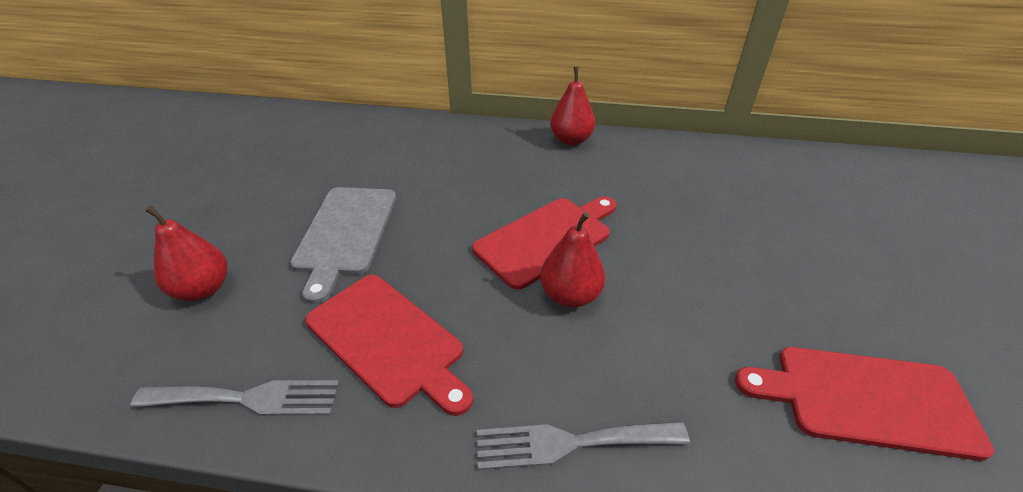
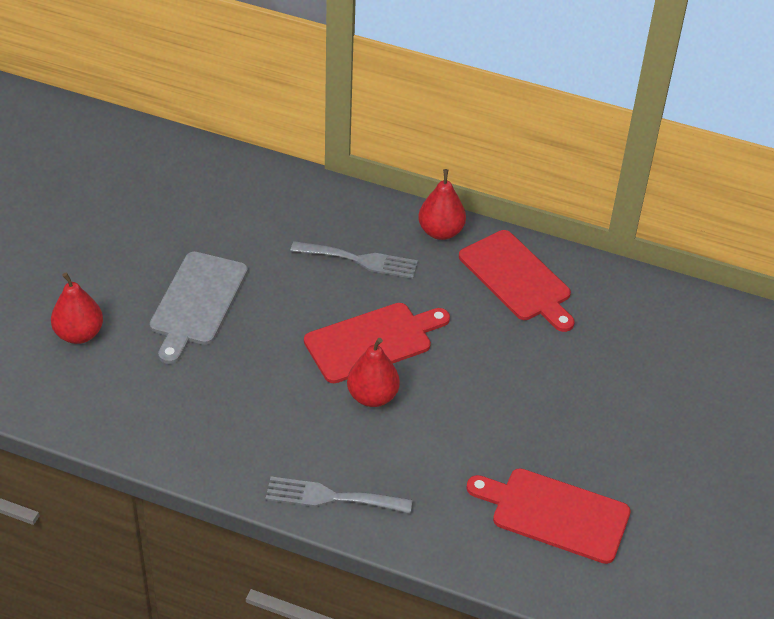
camera: 10 degrees right, 5 degrees up
grey fork [130,380,339,416] -> grey fork moved to [290,241,418,279]
red cutting board [305,275,473,416] -> red cutting board moved to [459,230,575,332]

